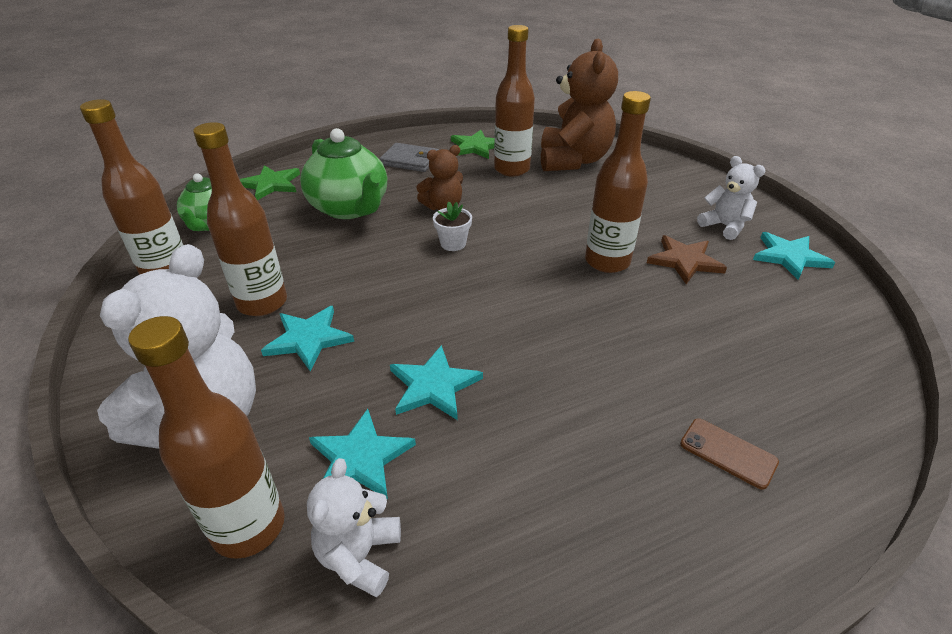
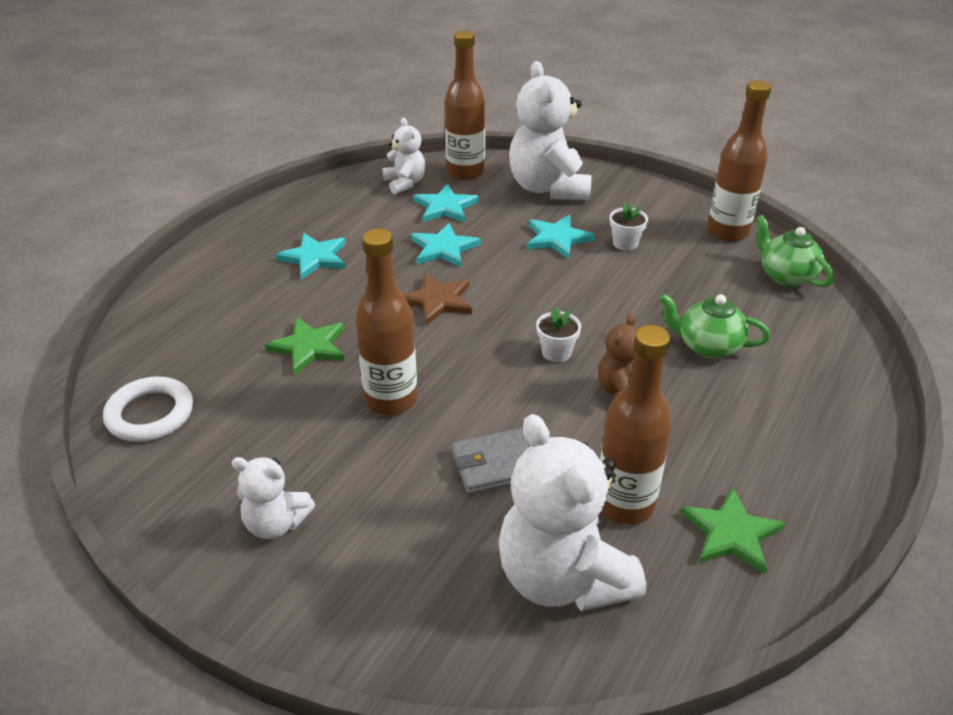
camera: 145 degrees right, 0 degrees up
brown bottle [193,122,287,316] -> white flower pot [609,202,648,251]
green star [240,165,300,200] -> green star moved to [265,317,345,375]
green teapot [300,128,387,219] -> green teapot [659,294,770,358], size x0.63
grey wallet [380,143,439,172] -> grey wallet moved to [451,428,529,495]
brown teddy bear [541,39,618,171] -> white teddy bear [498,414,646,611]
brown star [647,235,727,284] -> brown star moved to [403,273,472,326]
brown phone [680,418,779,490] -> none
turquoise star [753,232,835,280] -> turquoise star moved to [275,233,346,280]
none -> white ring [103,376,193,442]

